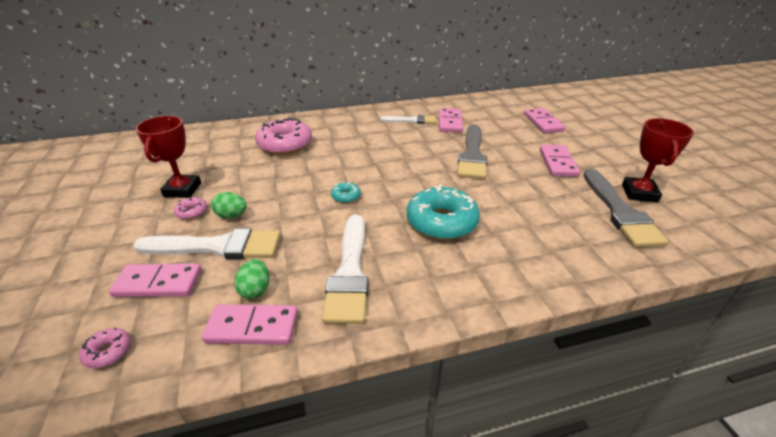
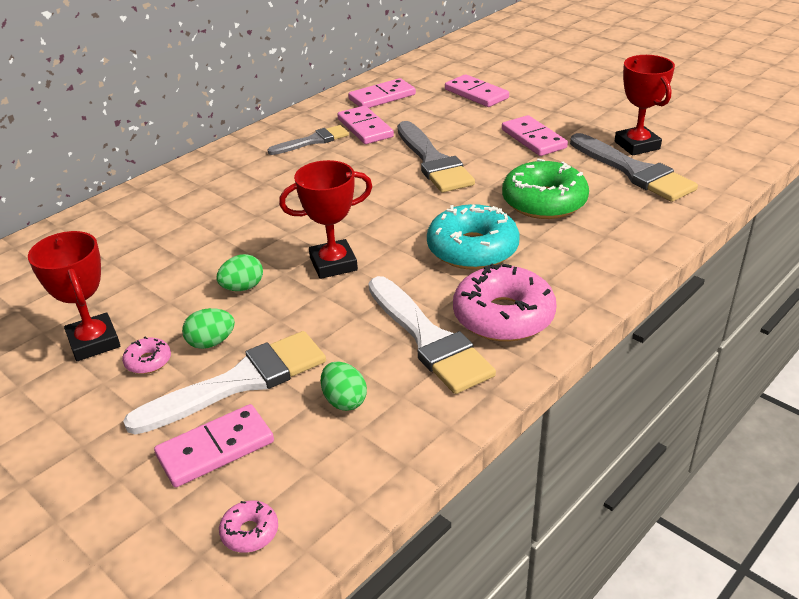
camera: 30 degrees left, 0 degrees up
pink domino [202,304,298,345] -> pink domino moved to [348,78,416,108]
pink donut [255,118,312,155] -> pink donut moved to [453,264,557,342]
turquoise donut [331,182,361,203] -> red trophy [279,160,373,279]
white brush [380,115,436,124] -> grey brush [267,125,349,155]
none -> green egg [216,254,263,291]
none -> green donut [502,159,589,219]

